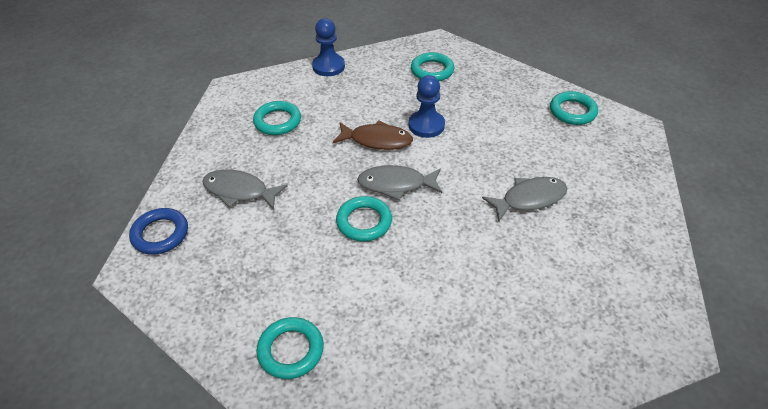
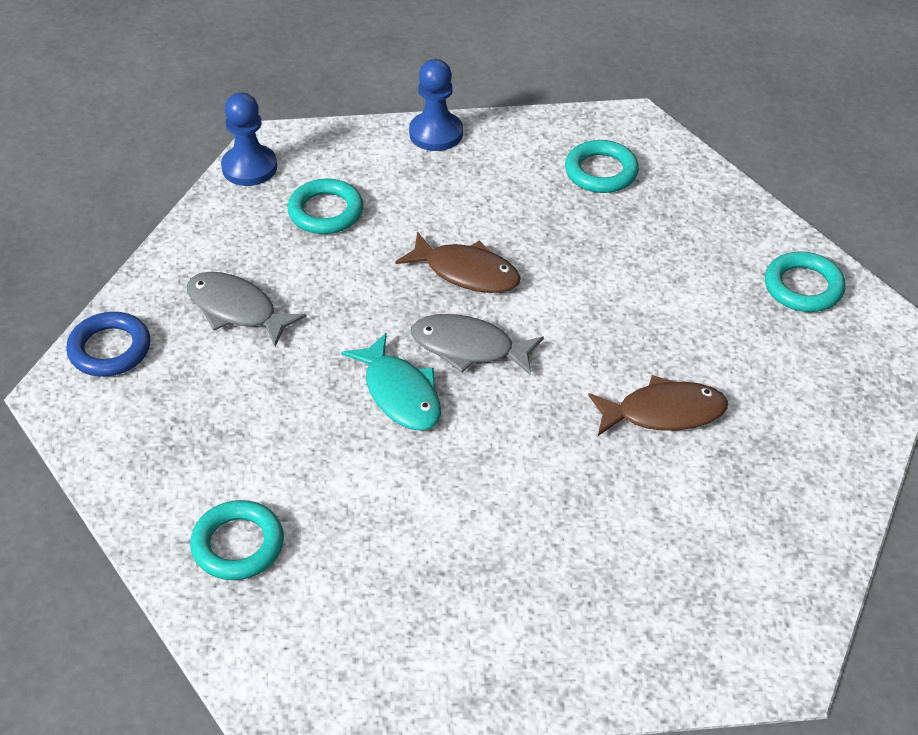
camera: 15 degrees right, 0 degrees up
turquoise ring [336,196,392,241] -> turquoise fish [341,333,441,431]
blue pawn [409,75,445,138] -> blue pawn moved to [221,92,277,186]
grey fish [482,177,567,221] -> brown fish [588,375,728,436]

